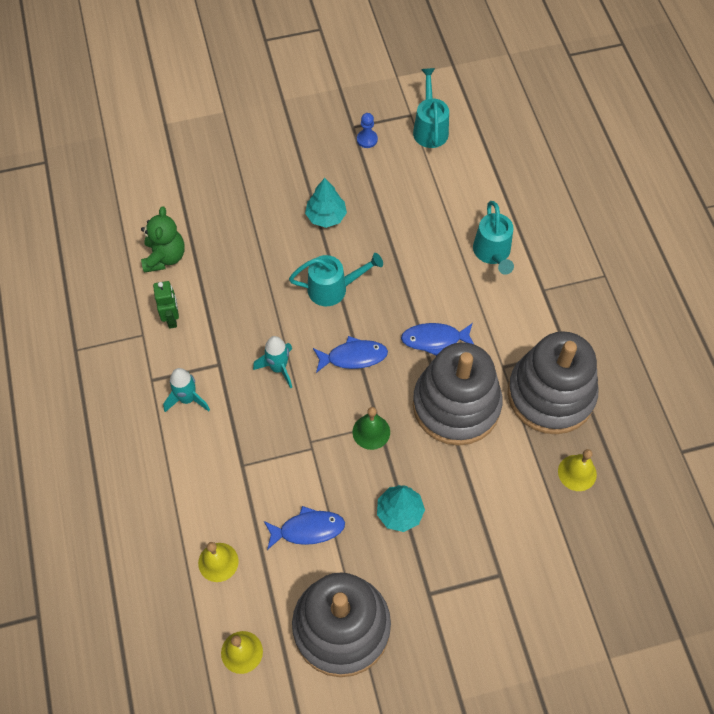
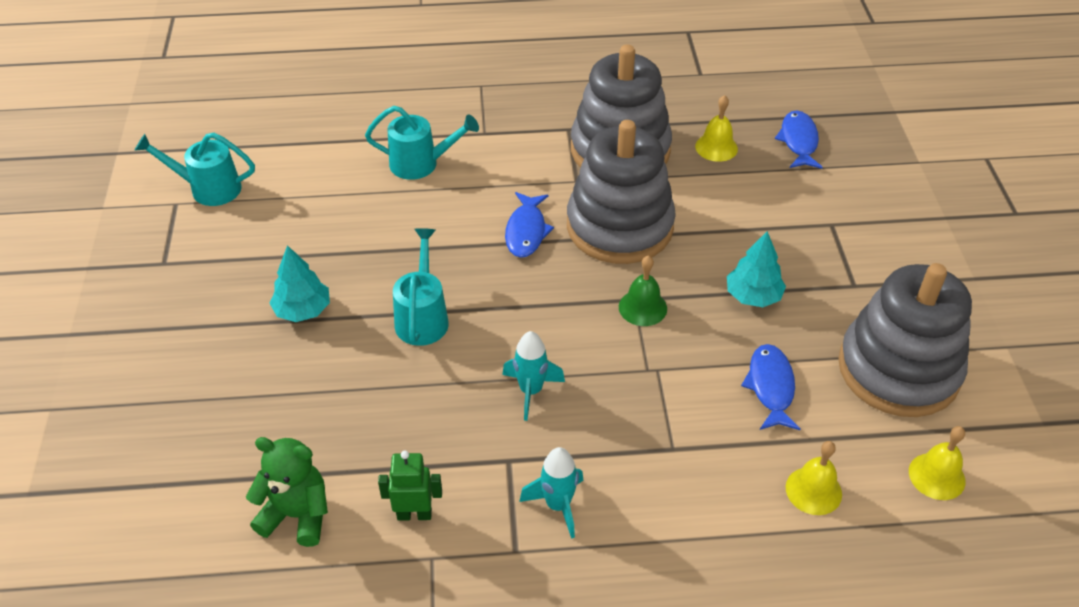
camera: 80 degrees left, 15 degrees down
blue fish [313,336,388,373] -> blue fish moved to [775,110,823,169]
blue pawn [357,113,378,148] -> none

